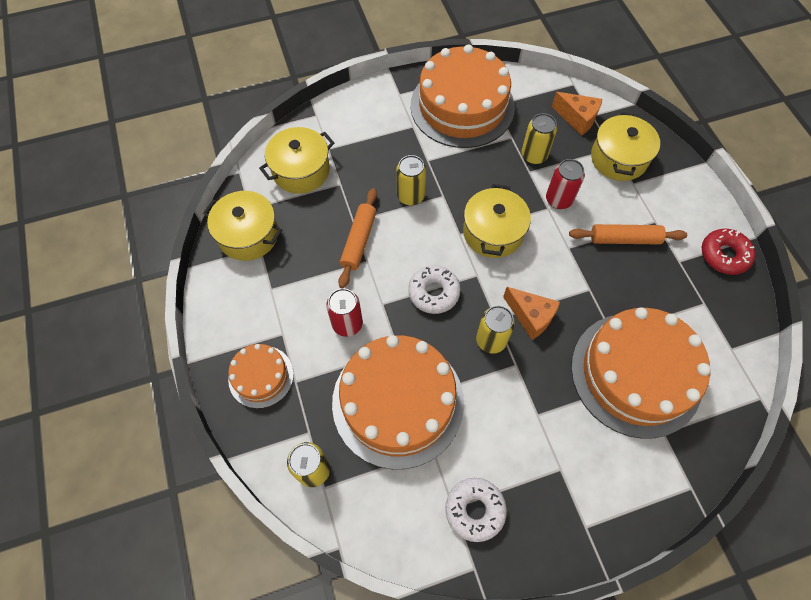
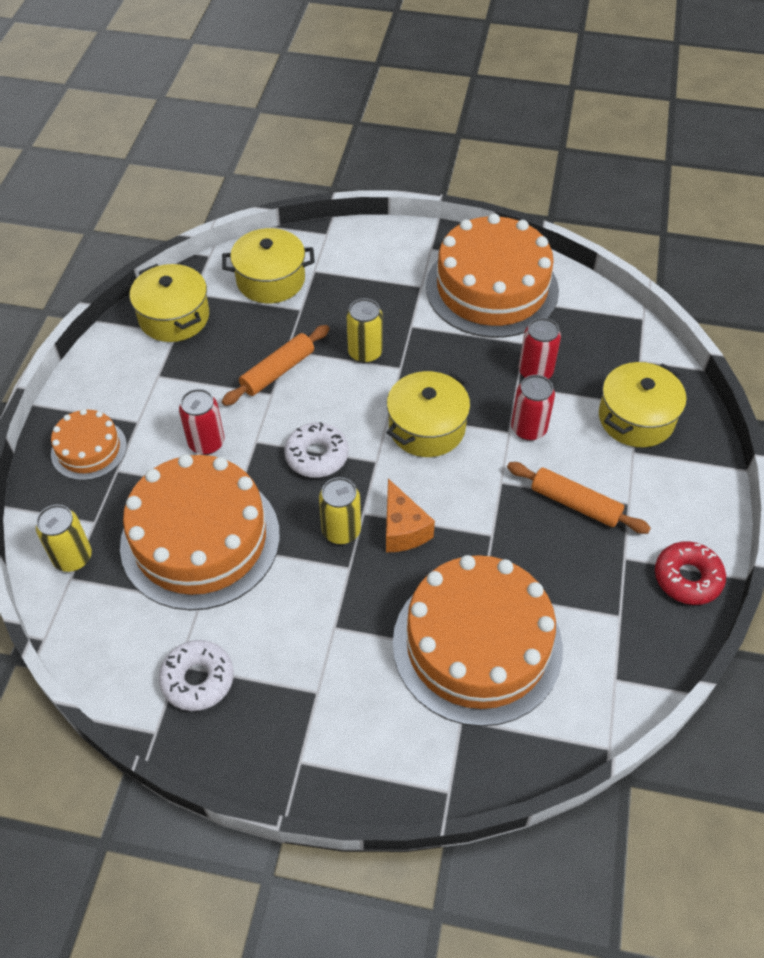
camera: 30 degrees right, 10 degrees down
yellow can [521,113,557,164] -> red can [519,318,561,379]
orange cheese [552,92,602,136] -> none

